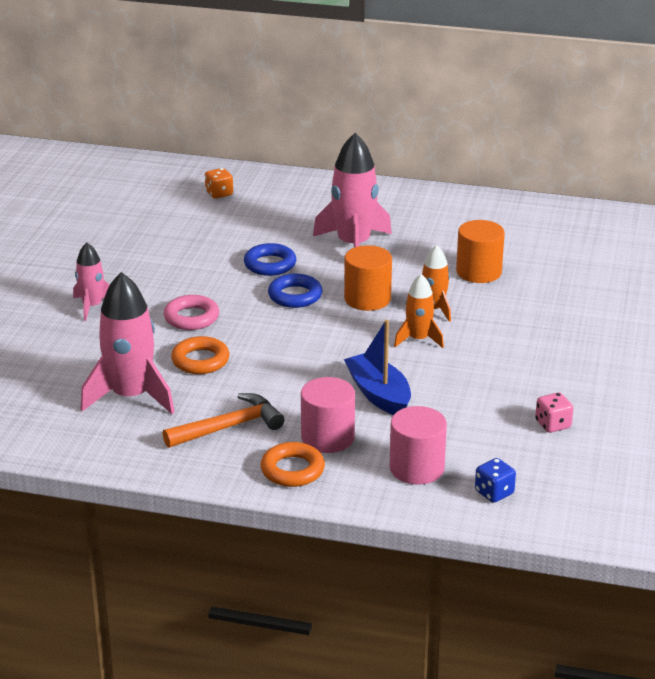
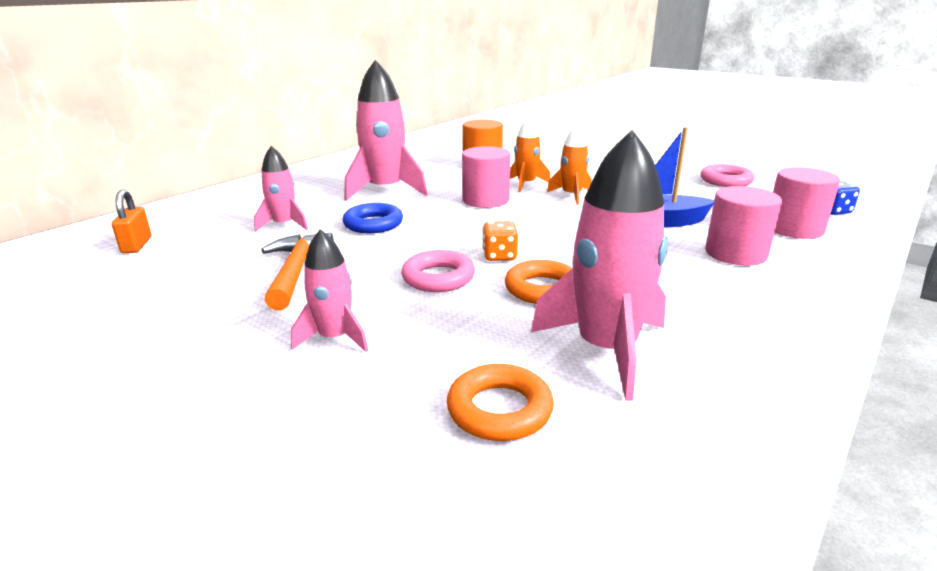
camera: 65 degrees left, 5 degrees down
orange hammer [163,393,284,448] -> orange hammer moved to [261,233,334,310]
orange dice [205,168,233,199] -> orange dice moved to [482,221,518,261]
orange ring [261,442,325,487] -> orange ring moved to [447,364,554,441]
blue ring [268,274,322,308] -> none
orange cylinder [344,245,392,311] -> pink cylinder [462,146,510,208]
pink dice [535,392,573,433] -> pink ring [700,164,755,187]
none -> orange padlock [112,189,151,253]
none -> pink rocket [254,146,308,232]

